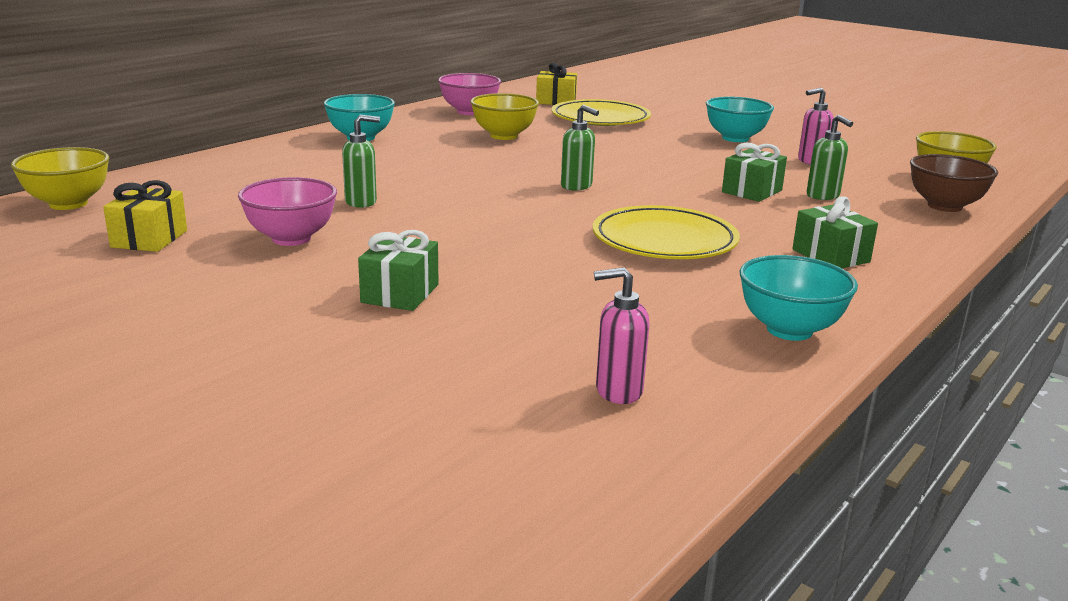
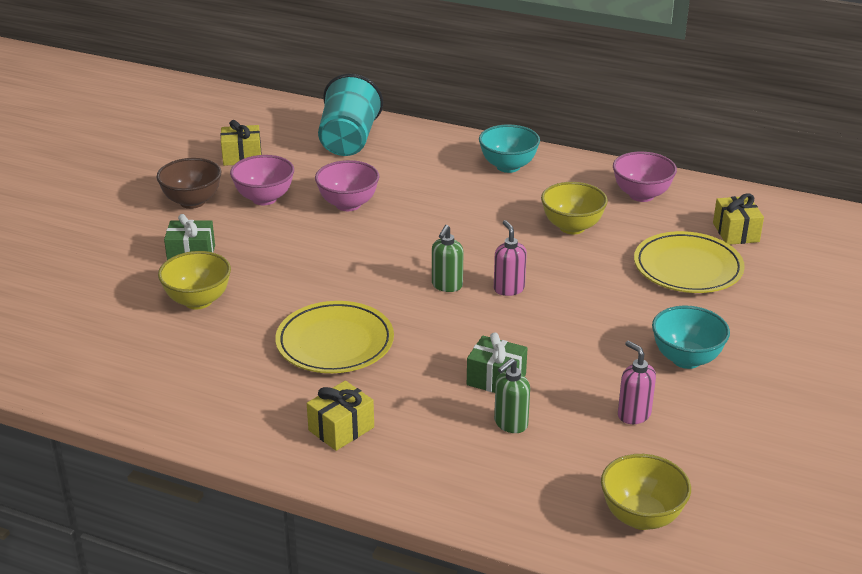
camera: 75 degrees right, 10 degrees up
yellow bowl [11,147,109,210] -> yellow bowl moved to [158,251,231,310]
green soap dispenser [342,115,380,208] -> pink bowl [315,160,379,211]
pink soap dispenser [594,267,650,404] -> pink soap dispenser moved to [494,220,527,296]
turquoise bowl [740,255,858,341] -> none
green gift [792,196,878,268] -> yellow gift [307,381,374,451]
brown bowl [910,154,998,212] -> brown bowl moved to [157,158,221,209]
none -> turquoise cup [318,74,383,156]

